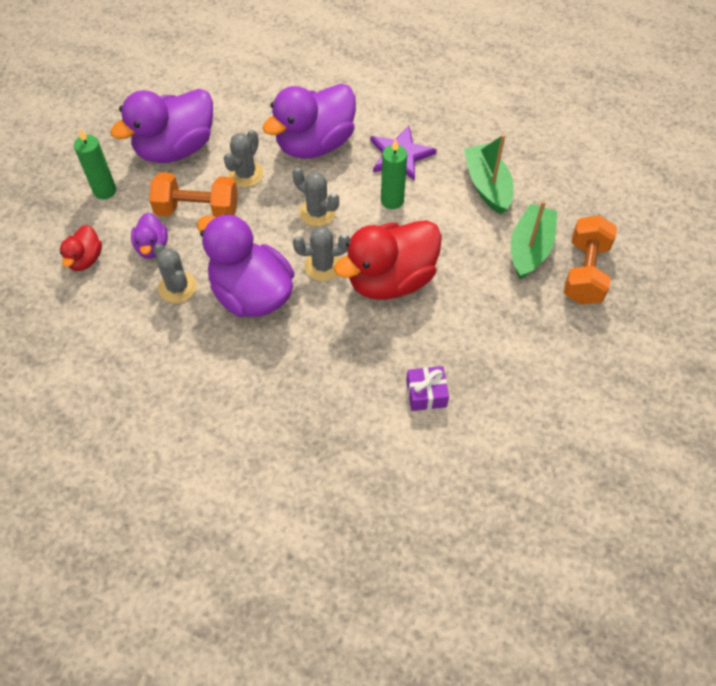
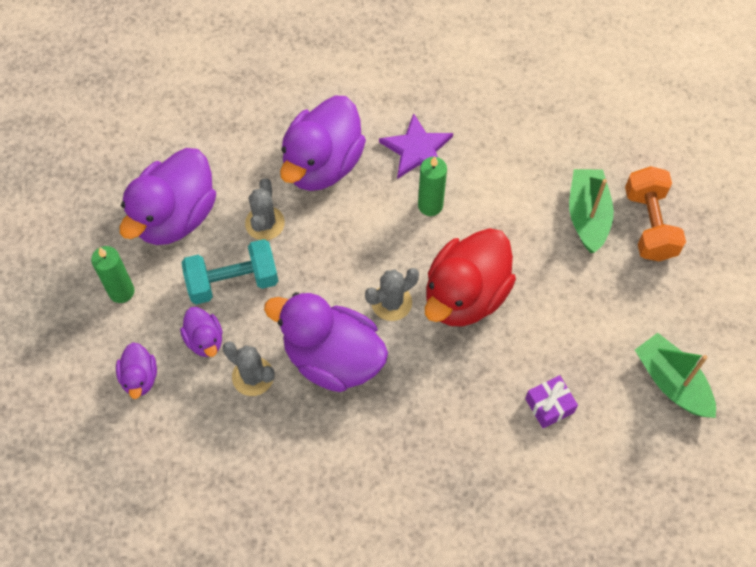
camera: 20 degrees left, 5 degrees up
red duck [60,225,102,271] -> purple duck [116,342,157,399]
orange dumbbell [149,172,238,217] -> turquoise dumbbell [181,239,278,305]
grey cactus [292,167,339,227] -> none
green boat [464,134,513,215] -> green boat moved to [635,333,716,418]

